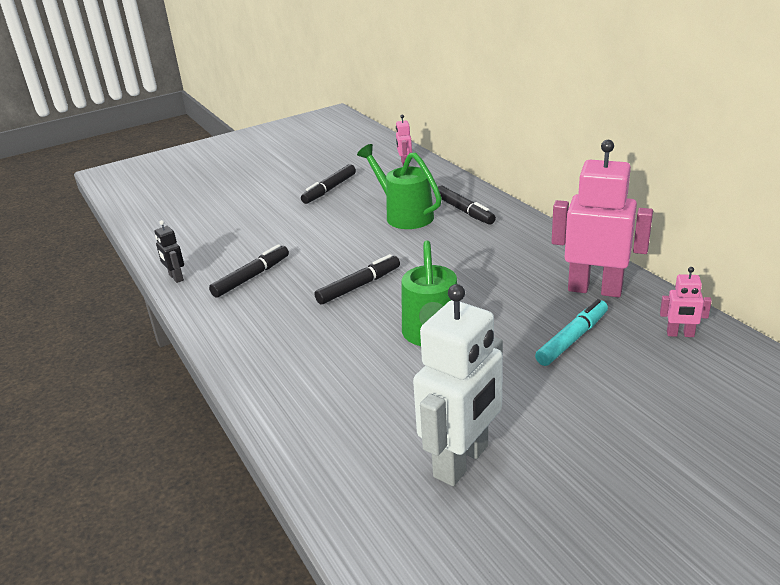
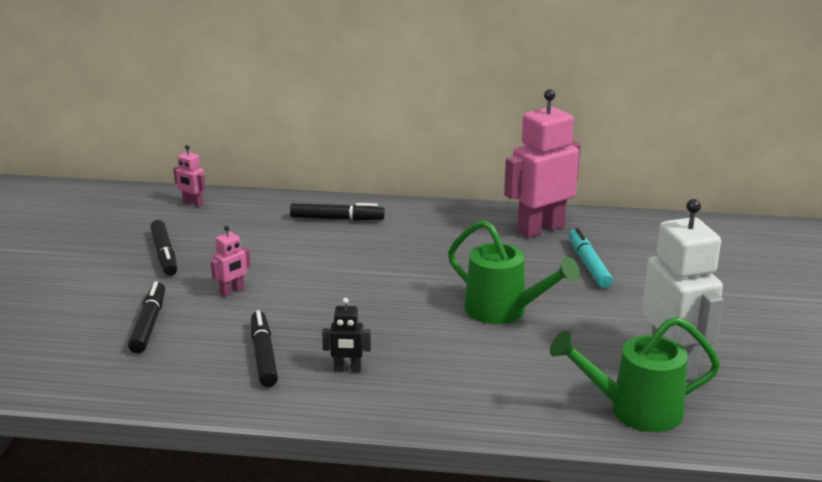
camera: 55 degrees left, 5 degrees down
black robot [155,220,184,283] -> black robot moved to [322,298,371,372]
black marker [315,254,400,305] -> black marker moved to [128,281,165,353]
green watering can [357,144,442,229] -> green watering can moved to [550,317,721,432]
pink robot [660,267,712,337] -> pink robot moved to [211,225,251,297]

